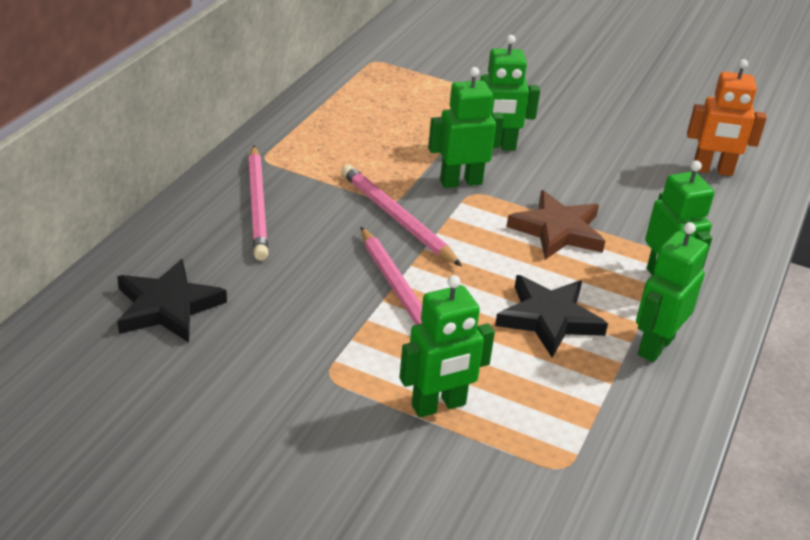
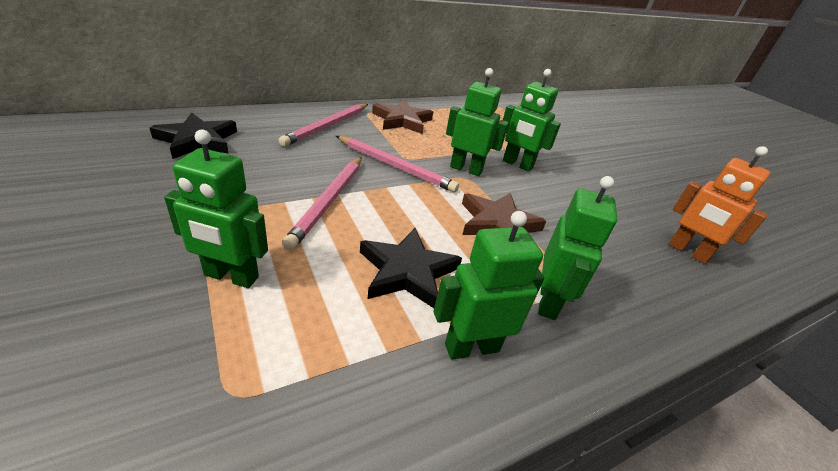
camera: 35 degrees right, 0 degrees up
pink pencil [341,164,462,266] -> pink pencil turned 120 degrees clockwise [336,136,459,192]
none -> brown star [372,99,433,134]

